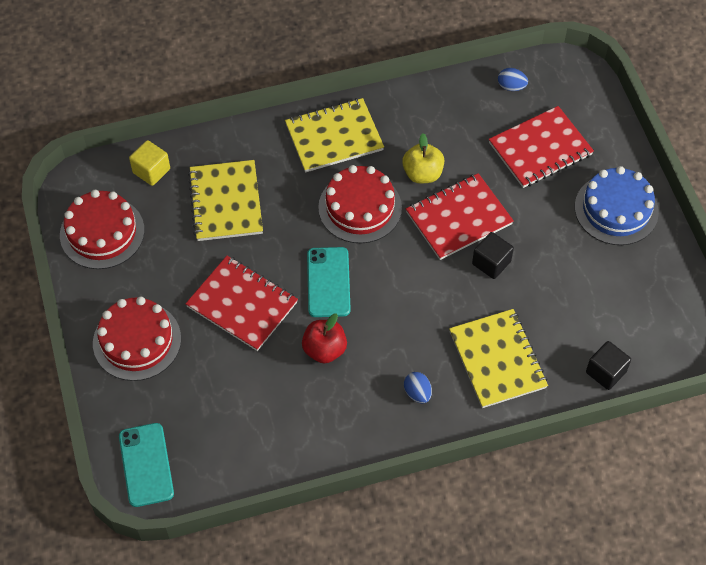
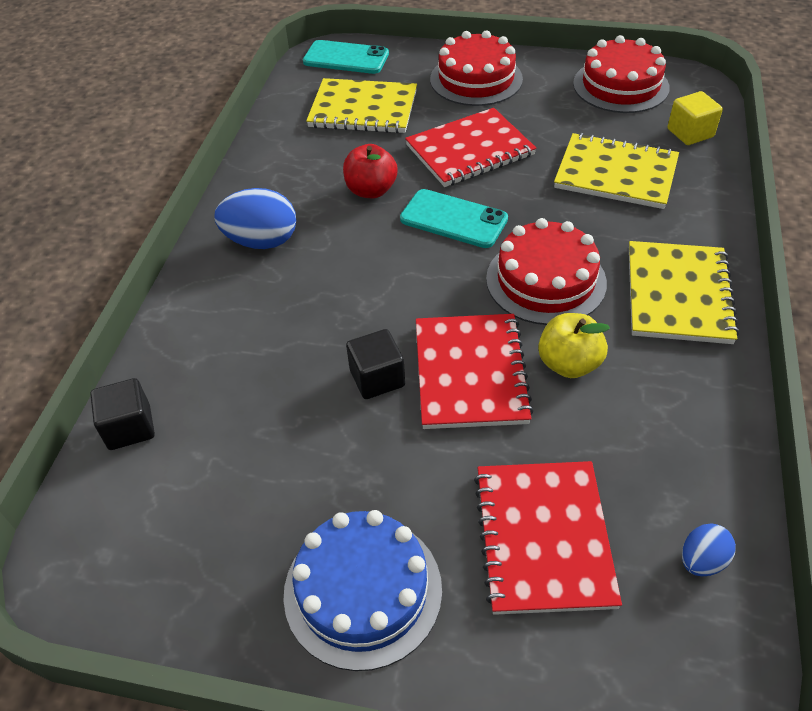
camera: 120 degrees right, 10 degrees down
blue egg [404,372,432,403] -> blue egg [214,188,296,249], size x1.82
yellow notebook [449,309,548,408] -> yellow notebook moved to [306,78,417,133]

